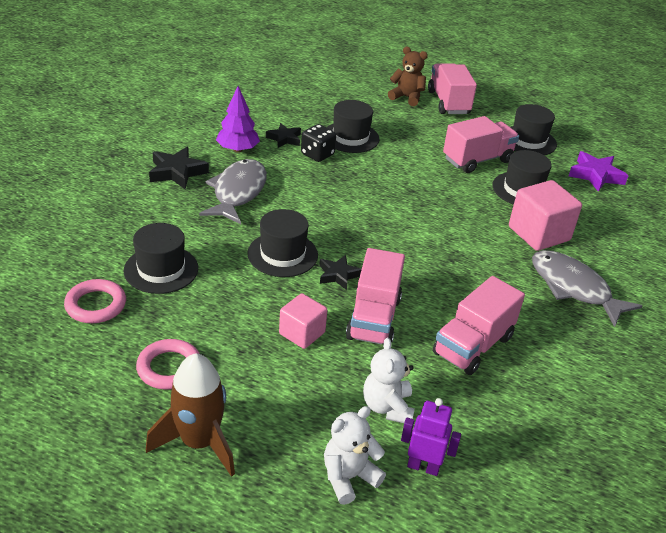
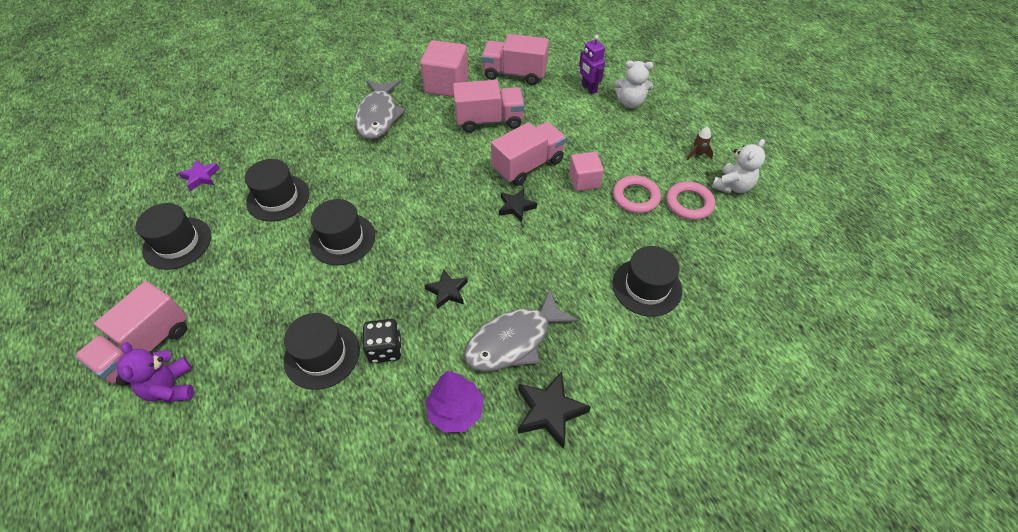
camera: 135 degrees left, 15 degrees up
pink ring [64,279,126,323] -> pink ring moved to [613,176,661,213]
brown rocket [146,353,235,477] -> brown rocket [687,127,714,160], size x0.44
black hat [247,209,318,277] -> black hat moved to [309,199,375,265]
black star [266,123,301,148] -> black star moved to [425,269,468,309]
white teddy bear [363,338,415,423] -> white teddy bear moved to [712,139,765,193]
brown teddy bear [388,47,428,106] -> purple teddy bear [117,342,194,402]
pink truck [443,116,519,173] -> pink truck moved to [481,34,549,85]
pink cube [509,180,582,251] -> pink cube moved to [420,40,469,97]
purple star [569,151,628,192] -> purple star [178,159,220,191], size x0.66

